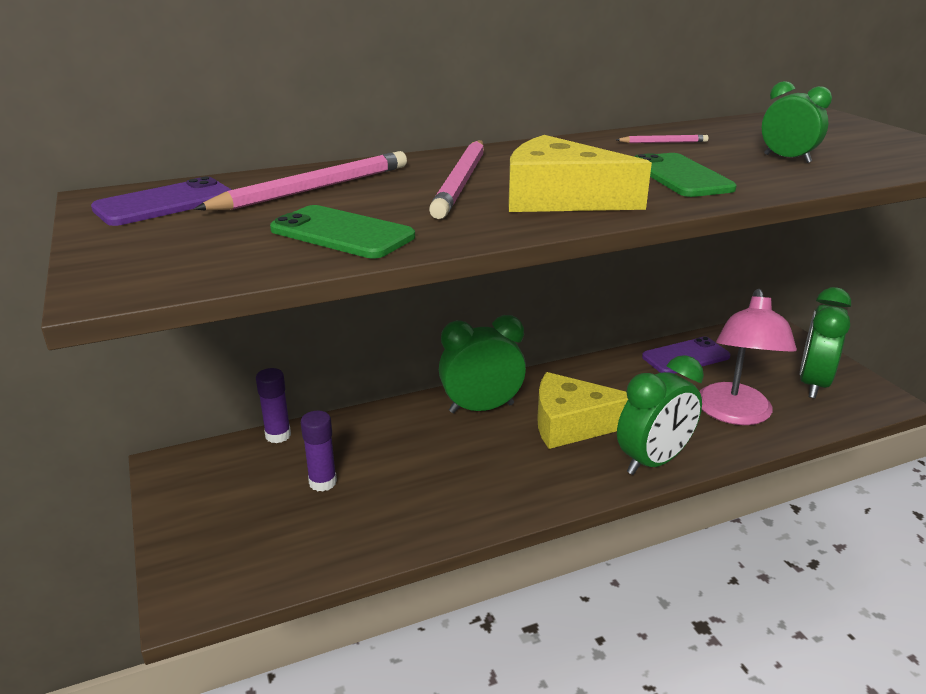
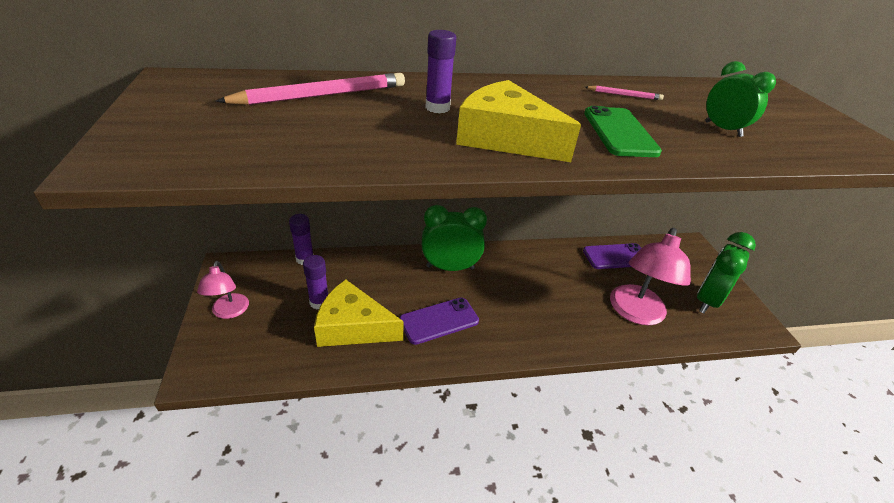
camera: 10 degrees right, 10 degrees up
purple phone [91,177,232,226] -> purple phone moved to [399,298,479,345]
green phone [270,205,415,259] -> none
pink pencil [429,140,484,219] -> purple glue stick [425,30,456,113]
yellow cheese [537,372,628,449] -> yellow cheese moved to [314,280,404,347]
green clock [617,355,704,475] -> none
none -> pink lamp [197,261,249,319]

